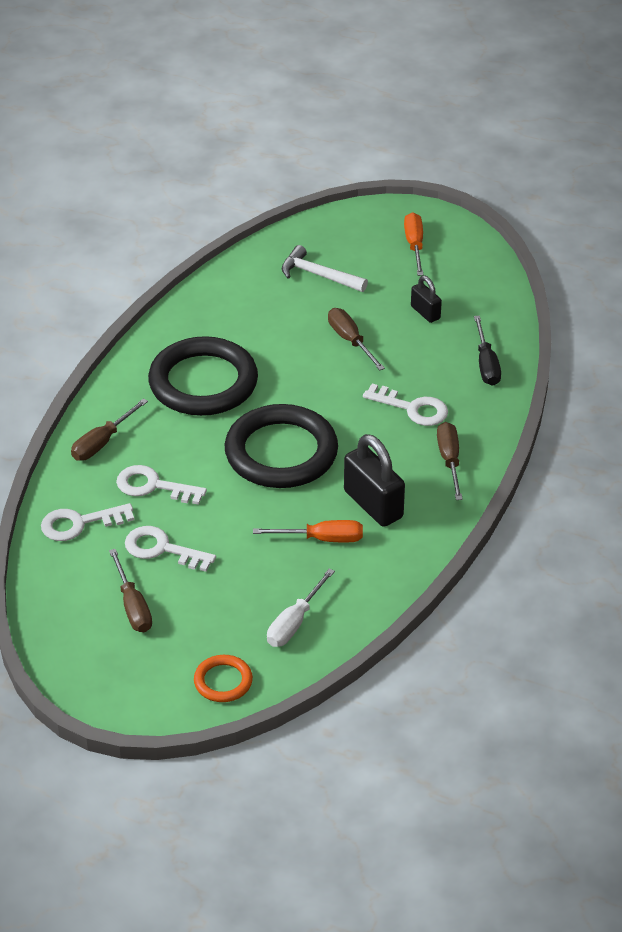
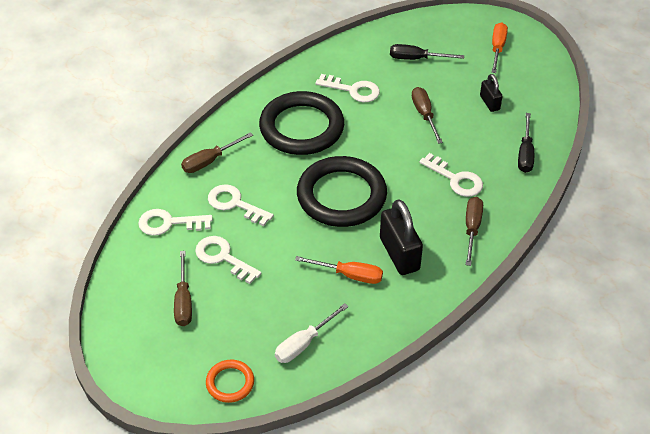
camera: 15 degrees right, 5 degrees up
white hammer [282,245,368,292] -> black screwdriver [390,44,464,60]
none -> white key [316,74,380,102]

